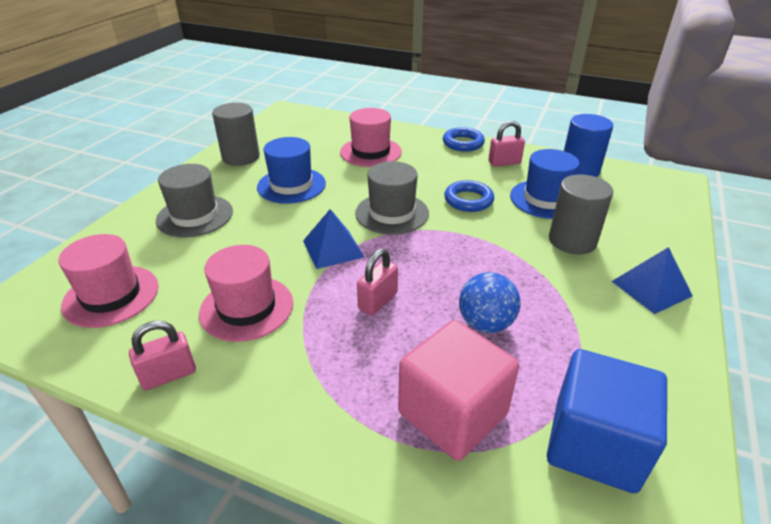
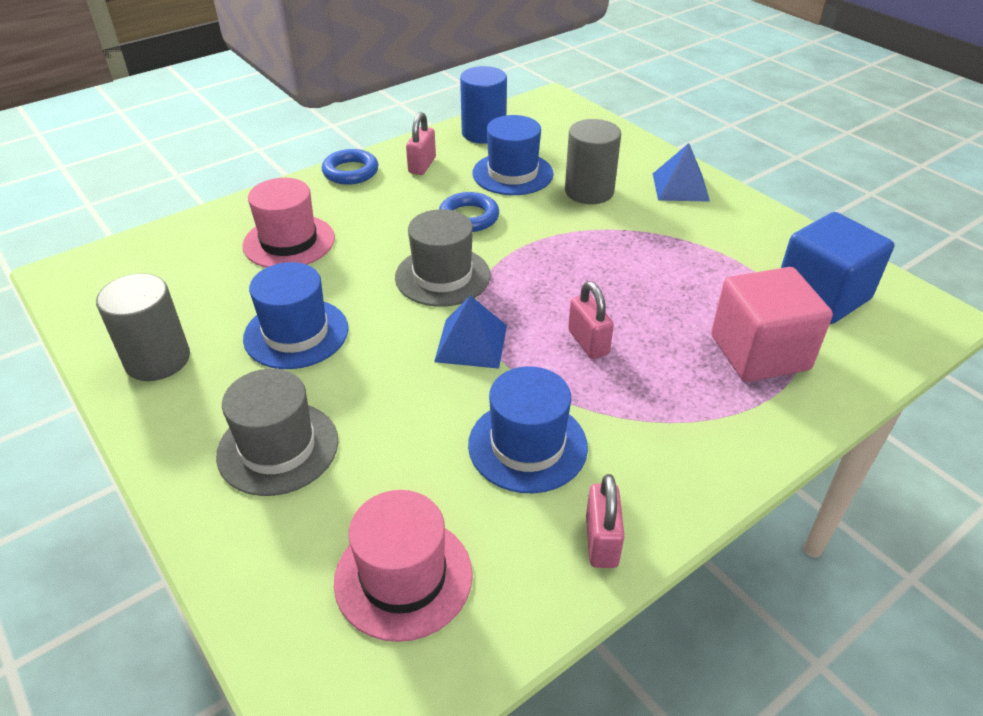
camera: 60 degrees left, 5 degrees up
pink hat [199,245,293,342] -> blue hat [468,366,588,493]
blue ball [459,272,521,333] -> none

